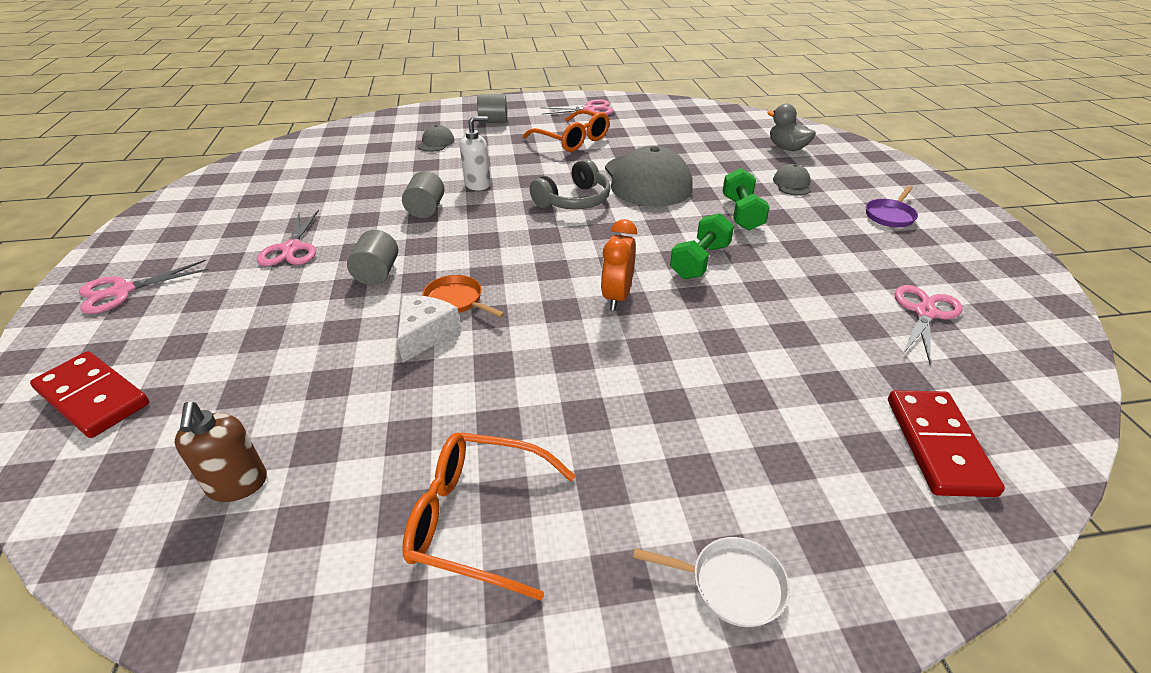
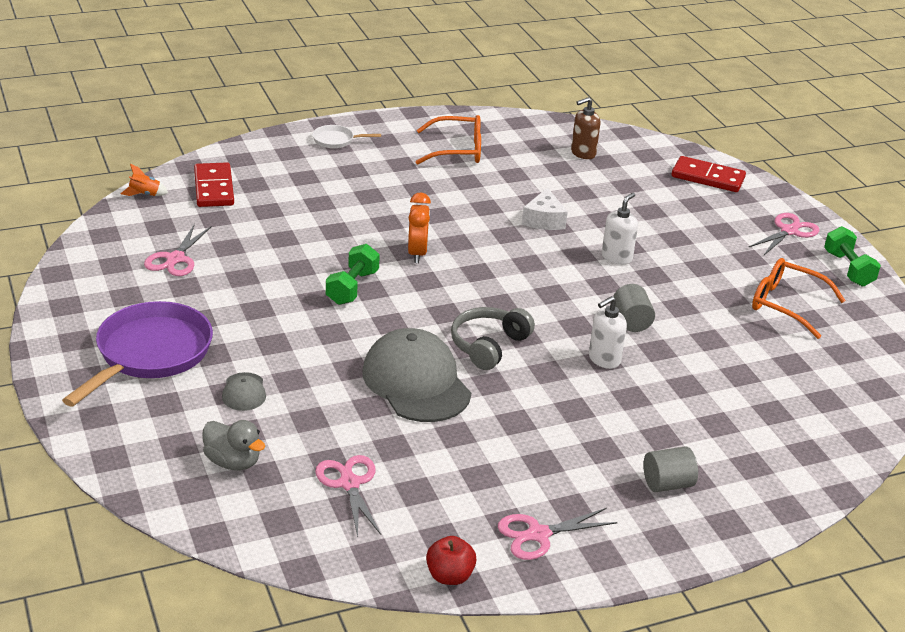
camera: 165 degrees right, 5 degrees down
brown soap dispenser [175,402,267,502] -> brown soap dispenser turned 90 degrees counterclockwise [571,97,600,159]
pink scissors [257,210,319,266] -> pink scissors moved to [315,455,381,537]
grey cylinder [347,230,398,285] -> white soap dispenser [601,193,638,265]
grey cap [418,125,454,152] -> none
orange pan [422,275,505,318] -> none
orange glasses [522,109,610,152] -> orange glasses moved to [752,258,846,339]
green dumbbell [722,168,770,230] -> green dumbbell moved to [824,226,881,287]
purple pan [866,186,918,227] -> purple pan [62,301,213,407], size x2.20
none -> orange rocket [120,163,168,196]
none -> red apple [426,536,477,585]

